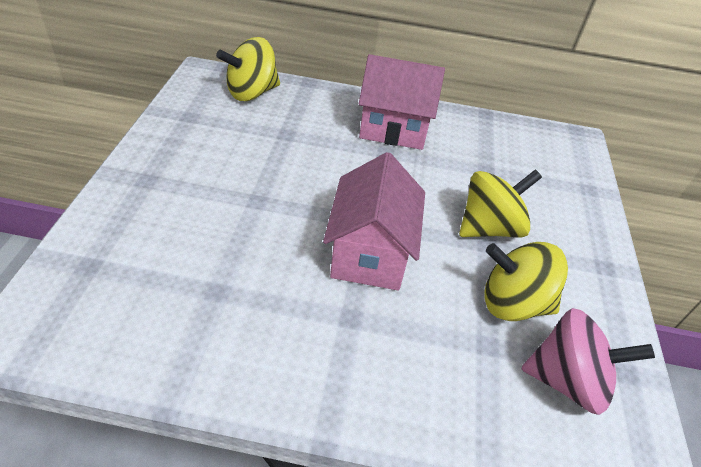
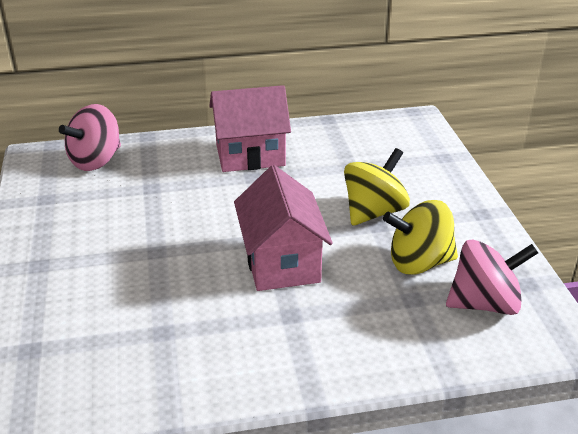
camera: 15 degrees left, 10 degrees down
yellow spinning top [216,37,280,101] -> pink spinning top [59,104,121,171]

